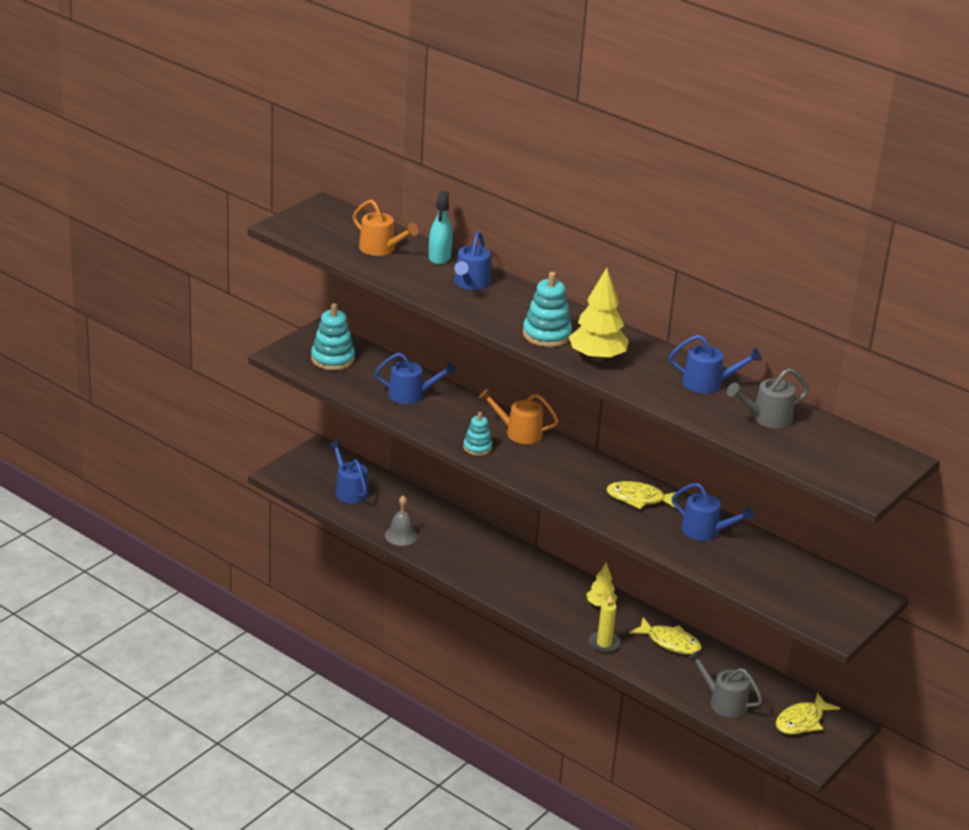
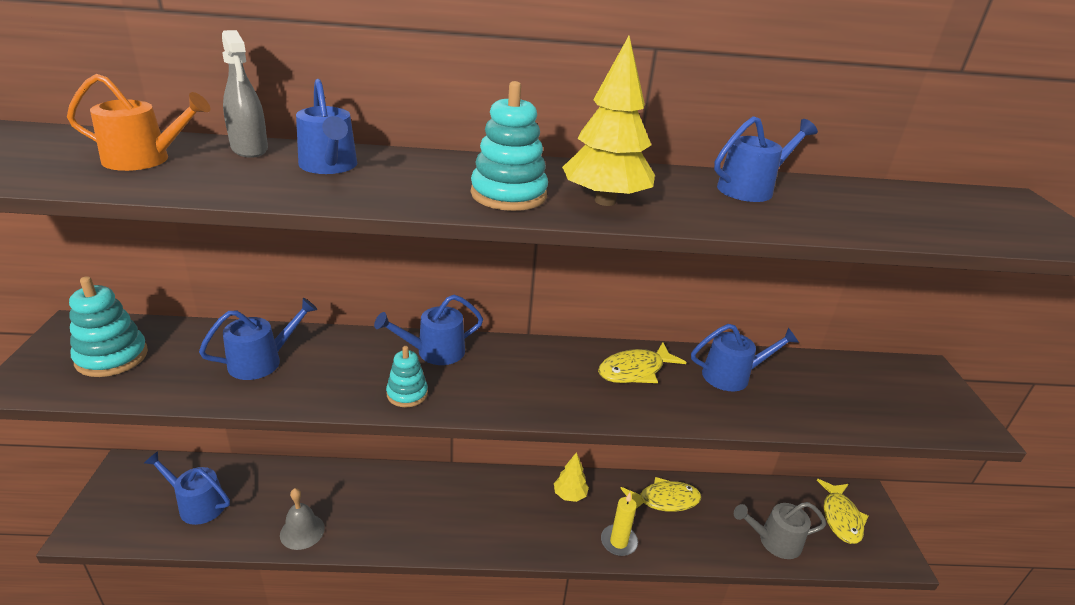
camera: 40 degrees left, 0 degrees up
turquoise spray bottle [429,191,453,265] -> grey spray bottle [222,30,268,158]
orange watering can [479,389,559,444] -> blue watering can [374,295,483,365]
grey watering can [727,368,809,428] -> none

